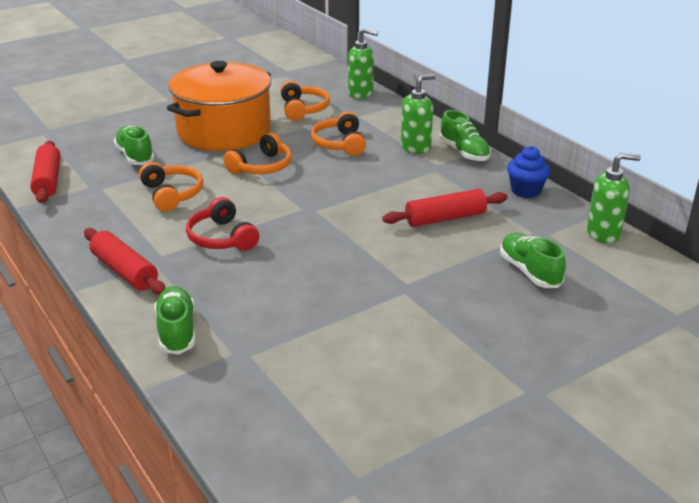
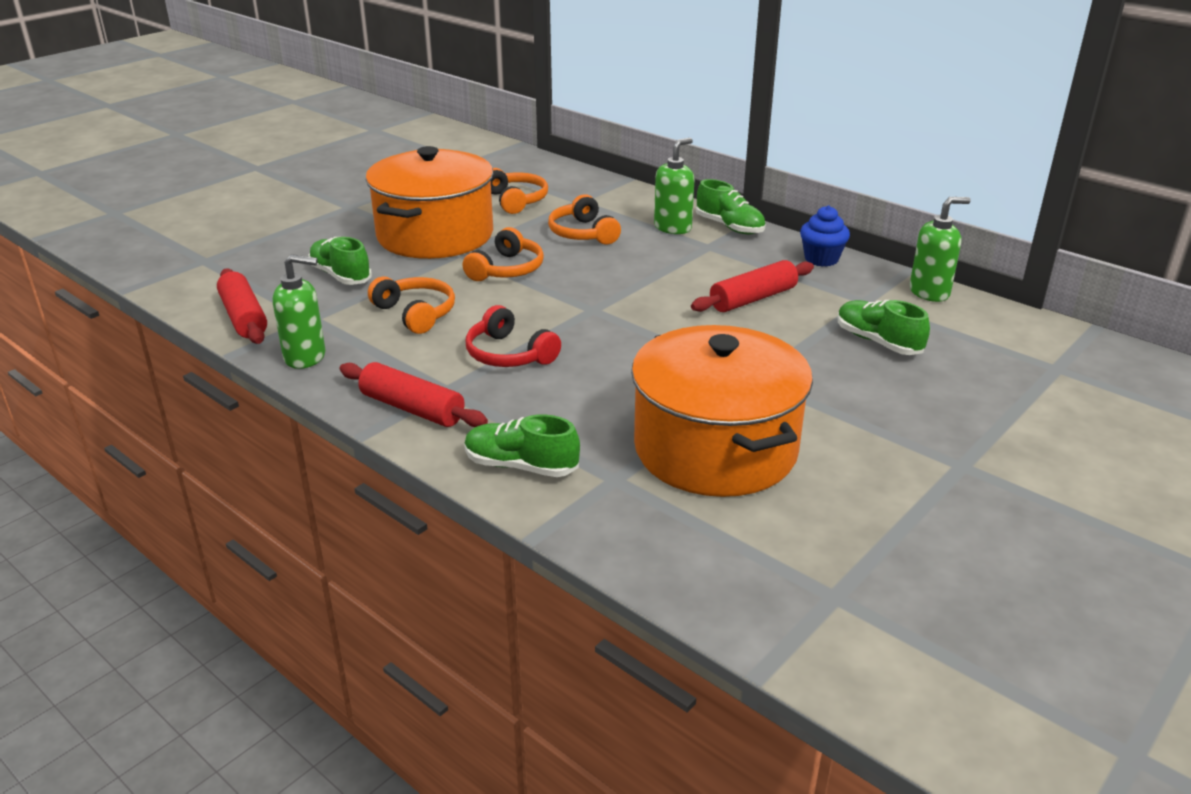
camera: 15 degrees left, 0 degrees up
green shoe [154,286,195,355] -> green shoe turned 45 degrees counterclockwise [464,414,580,477]
green soap dispenser [348,28,378,99] -> green soap dispenser moved to [273,254,325,369]
none -> orange pot [631,325,813,497]

